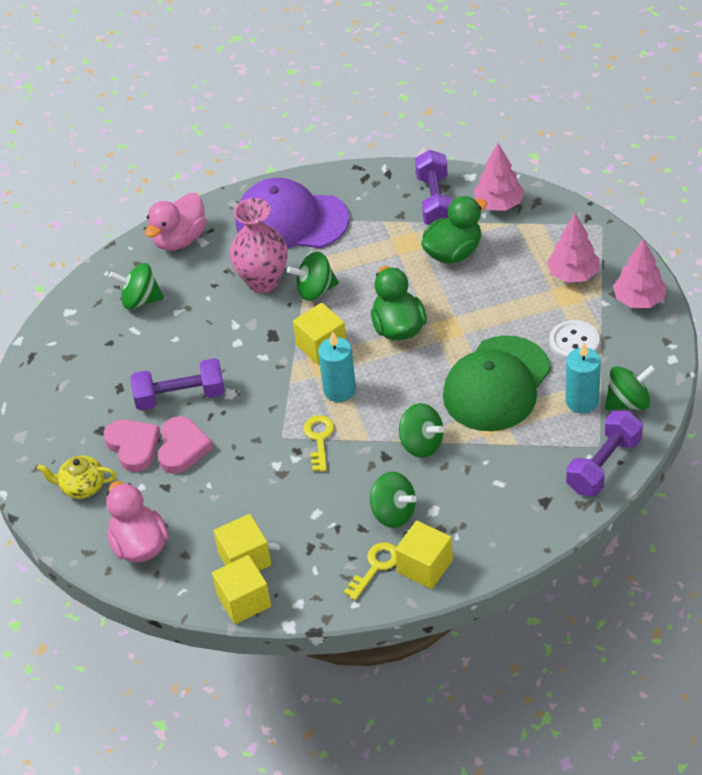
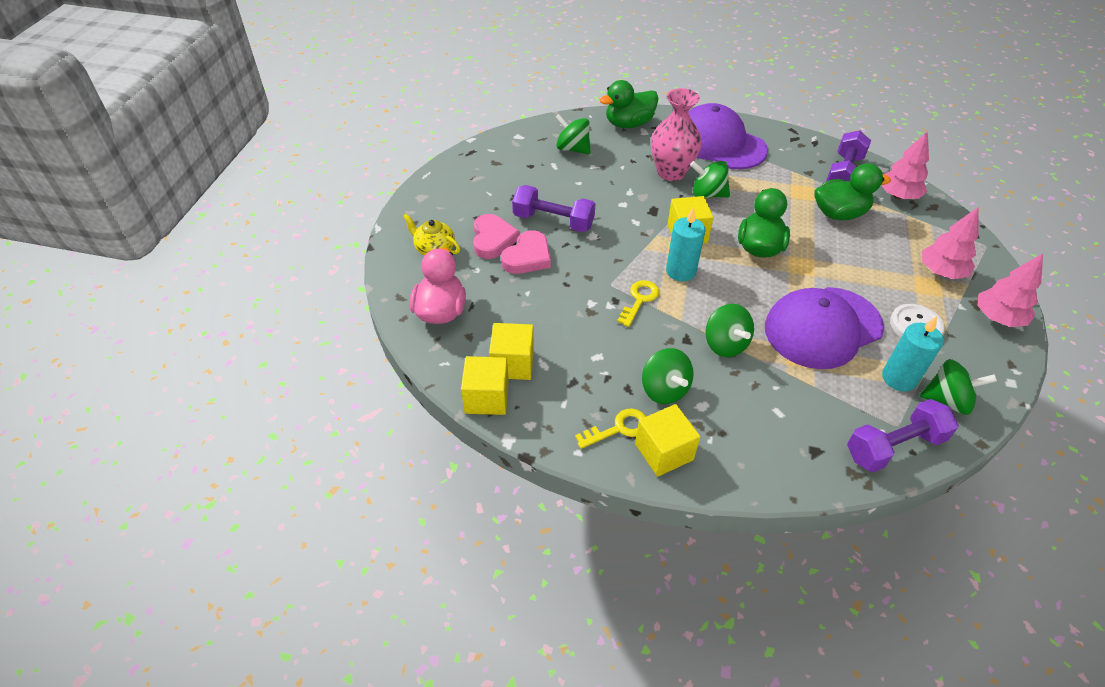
camera: 25 degrees right, 0 degrees up
pink duck [145,193,207,251] -> green duck [600,80,659,128]
green cap [443,335,551,431] -> purple cap [765,287,884,369]

